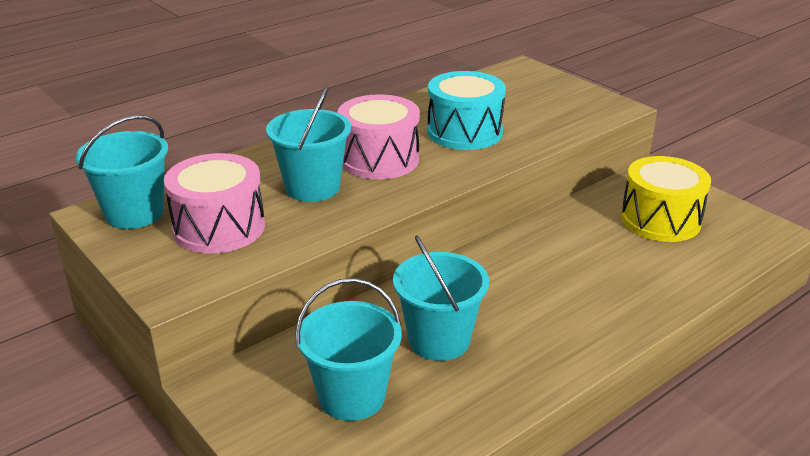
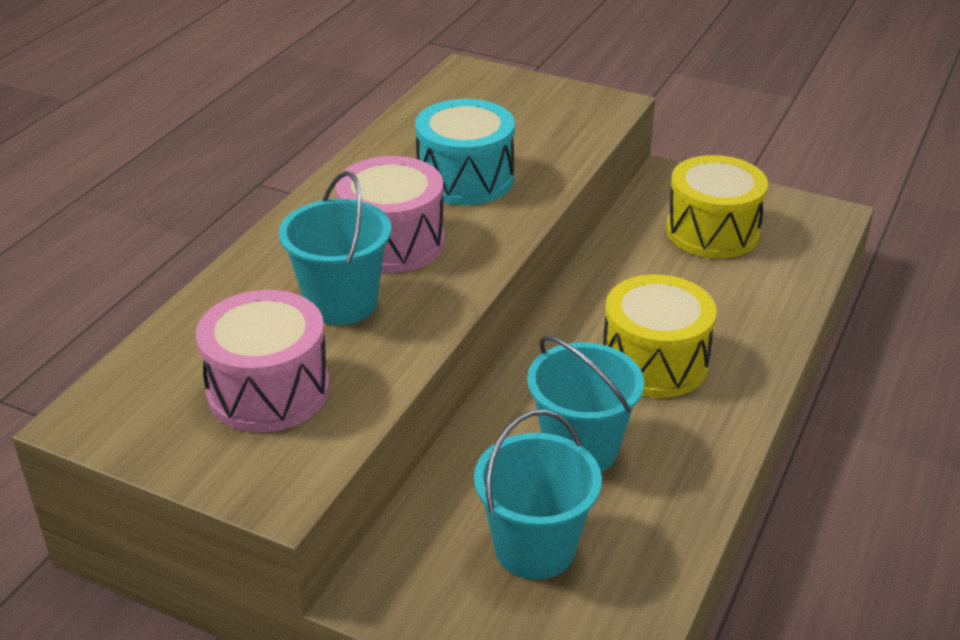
camera: 25 degrees left, 5 degrees up
turquoise bucket [76,115,168,229] -> none
none -> yellow drum [603,274,717,398]

